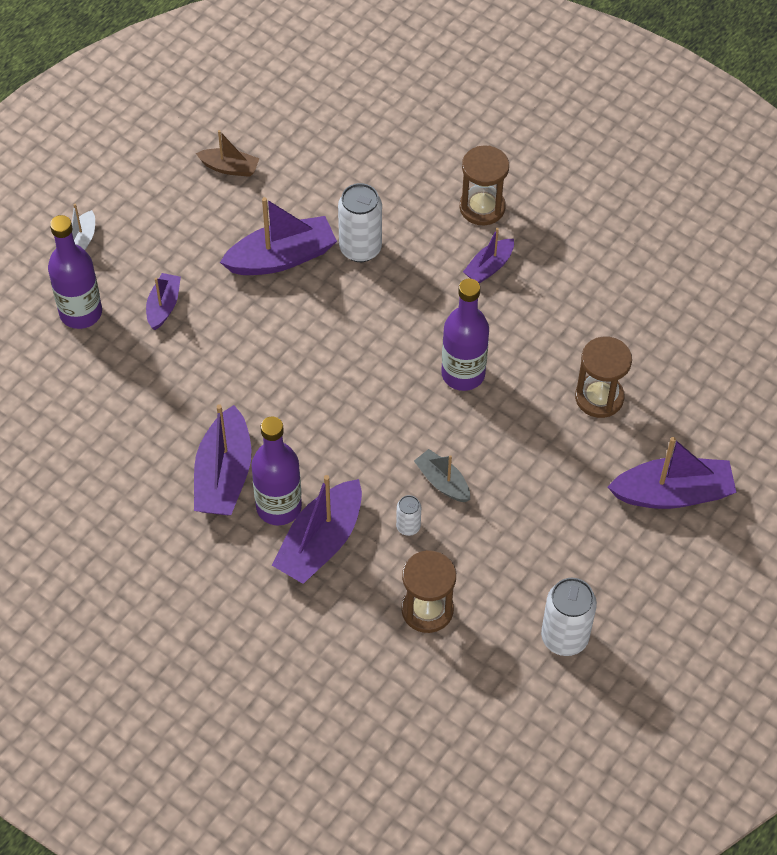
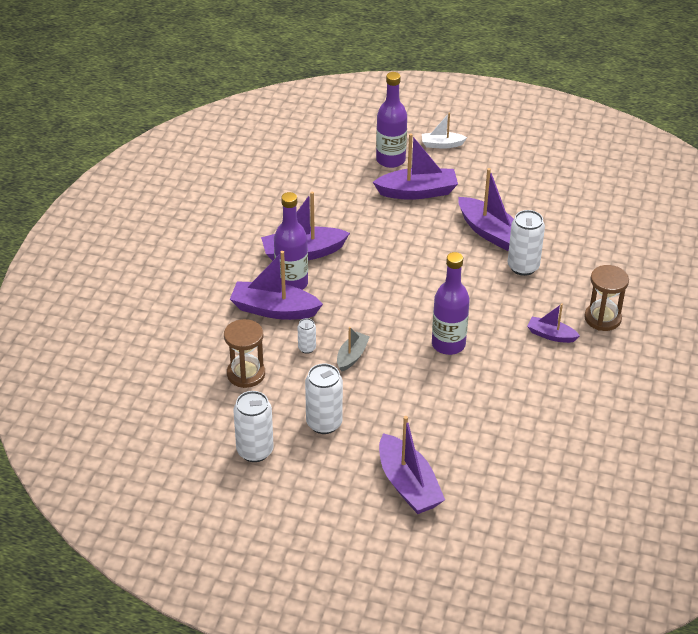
camera: 70 degrees right, 15 degrees down
purple boat [146,273,181,330] -> purple boat [373,133,458,200], size x1.78
brown boat [196,130,260,177] -> none
brown hourglass [575,337,632,418] -> none
none -> white can [305,364,343,434]

